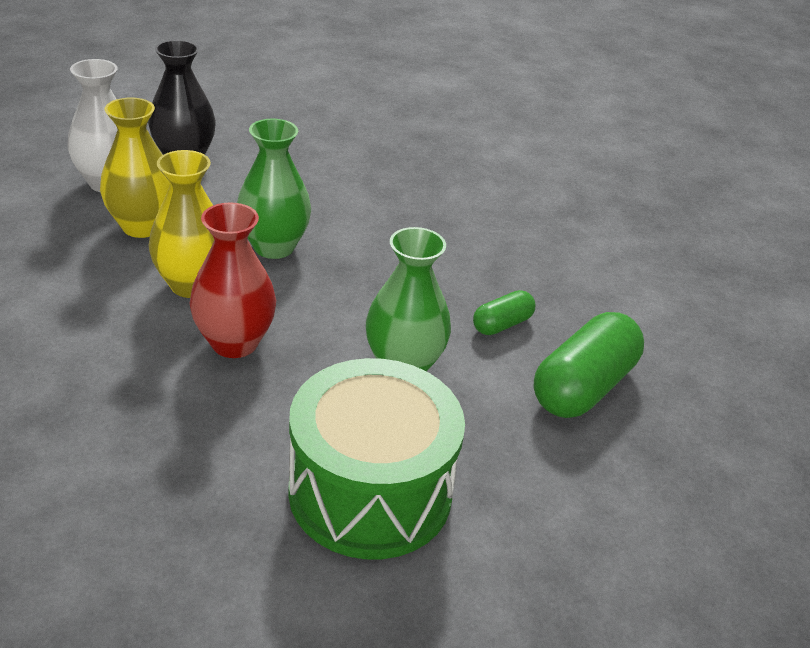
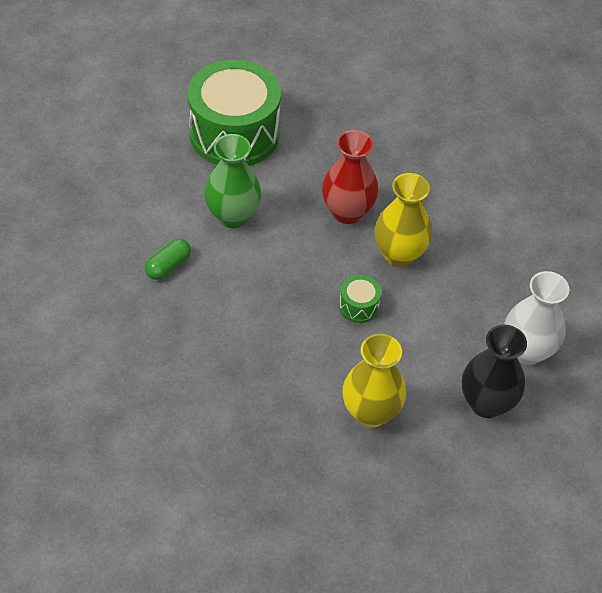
camera: 170 degrees right, 15 degrees up
yellow vase [100,98,170,238] -> yellow vase moved to [342,334,406,428]
green vase [237,119,311,259] -> green drum [339,275,381,323]
green capsule [534,312,644,418] -> none

